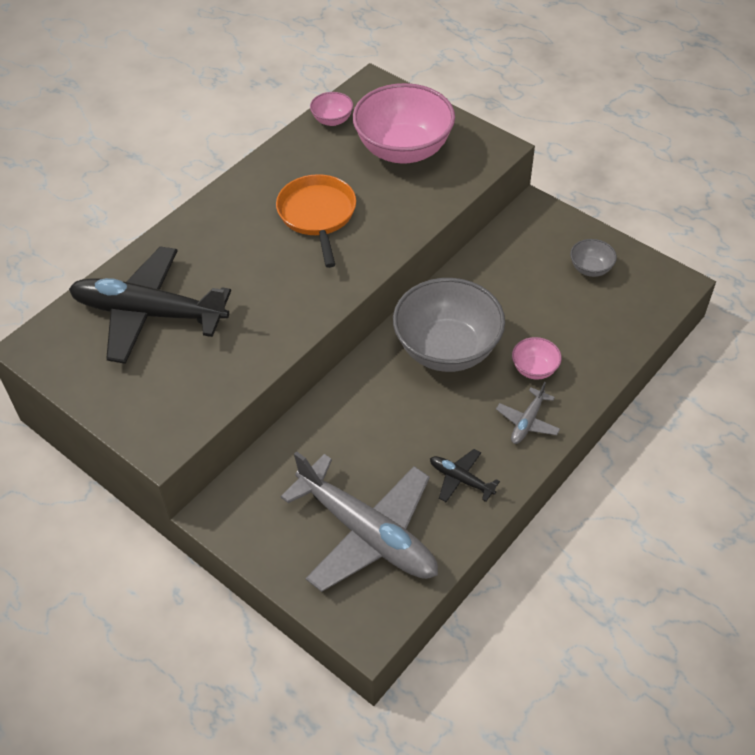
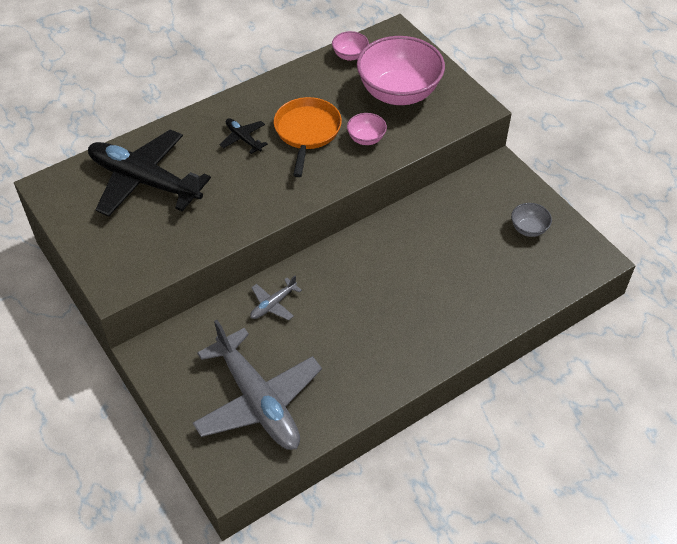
camera: 15 degrees right, 0 degrees up
grey bowl [393,278,505,372] -> none
black plane [430,449,500,502] -> black plane moved to [220,118,268,154]
grey plane [496,382,560,444] -> grey plane moved to [250,275,302,320]
pink bowl [512,337,562,380] -> pink bowl moved to [347,113,387,145]

